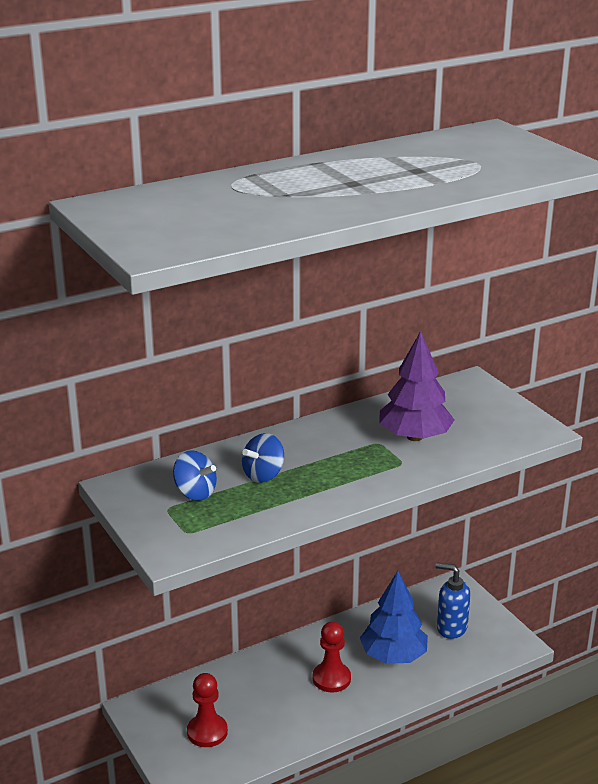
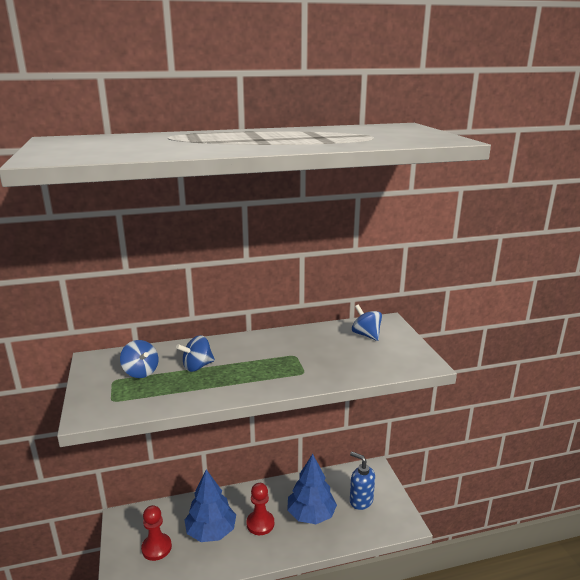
camera: 15 degrees right, 5 degrees down
purple tree [379,331,454,441] -> none
none -> blue tree [185,469,236,542]
none -> blue spinning top [352,304,382,341]

